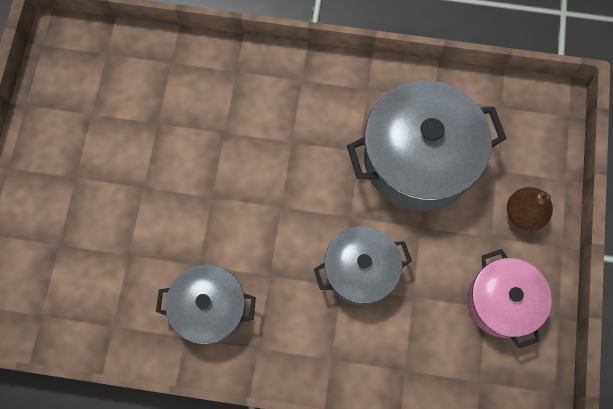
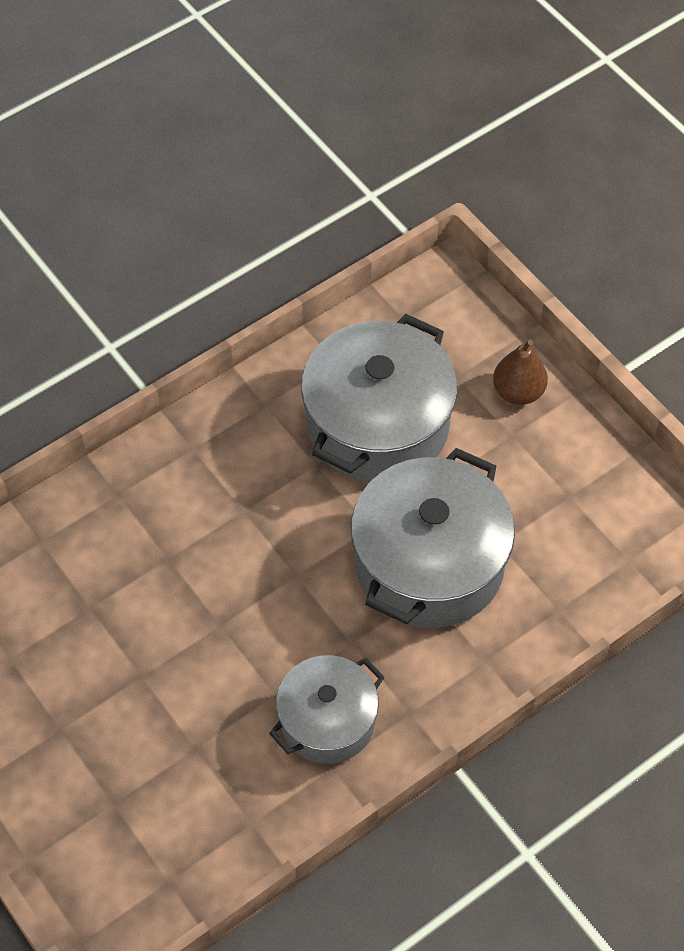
camera: 45 degrees left, 15 degrees down
grey pot [314,226,412,306] -> grey pot [351,448,515,628], size x1.65
pink pot [467,249,552,348] -> none

